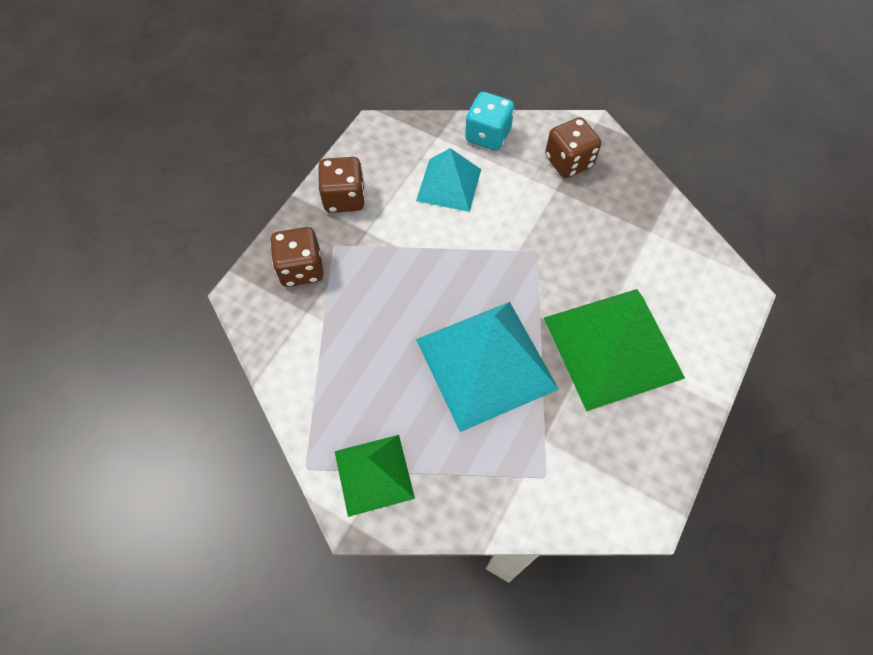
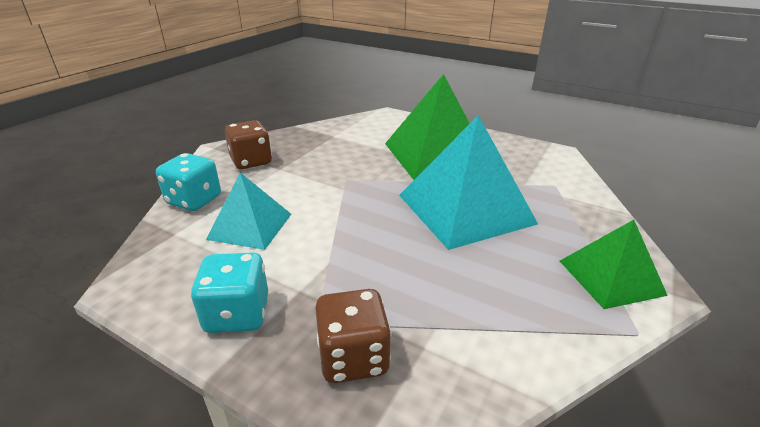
camera: 90 degrees left, 30 degrees down
brown dice [318,157,365,213] -> turquoise dice [191,252,268,333]

